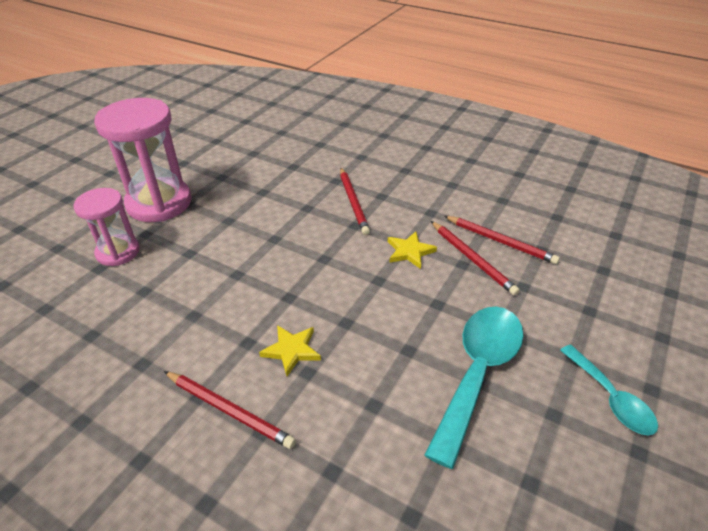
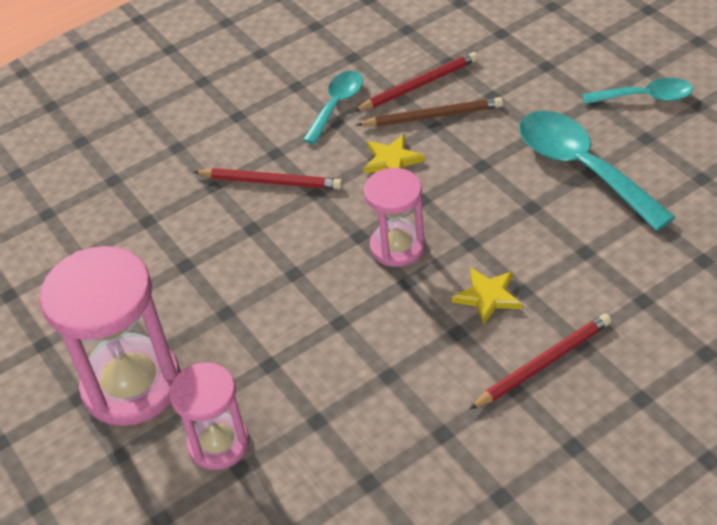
camera: 60 degrees left, 5 degrees up
red pencil [431,221,520,296] -> brown pencil [356,97,503,127]
none -> turquoise spoon [303,71,363,144]
none -> pink hourglass [364,168,425,267]

